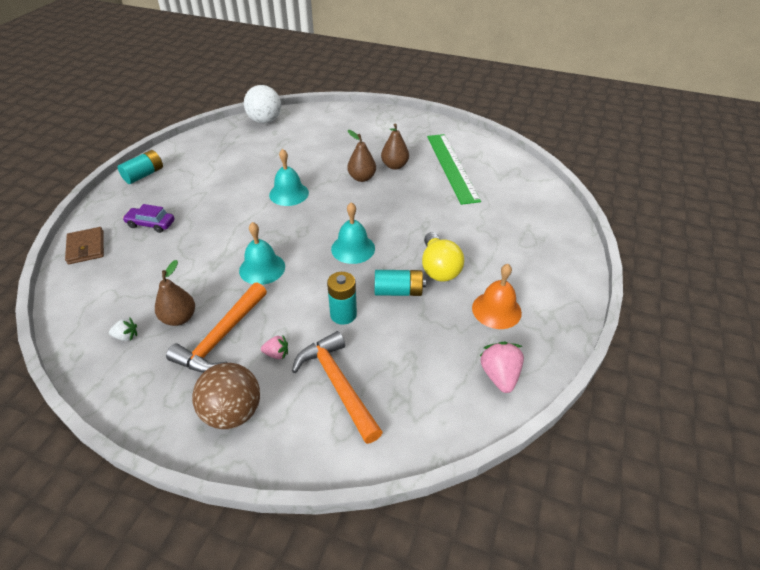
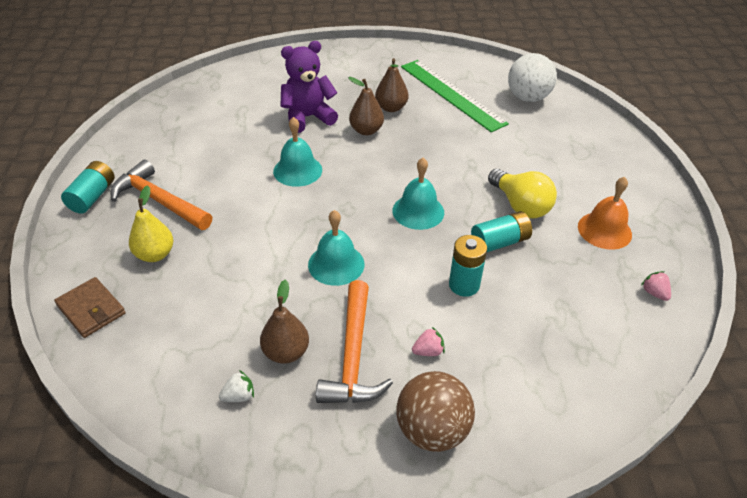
camera: 25 degrees left, 0 degrees up
purple car [122,204,175,233] -> yellow pear [129,185,173,262]
white ball [244,85,281,123] -> white ball moved to [508,53,557,102]
orange hammer [292,331,383,444] -> orange hammer moved to [110,159,212,230]
pink strawberry [480,342,524,393] -> pink strawberry [641,271,671,301], size x0.57
none -> purple teddy bear [281,41,338,133]

